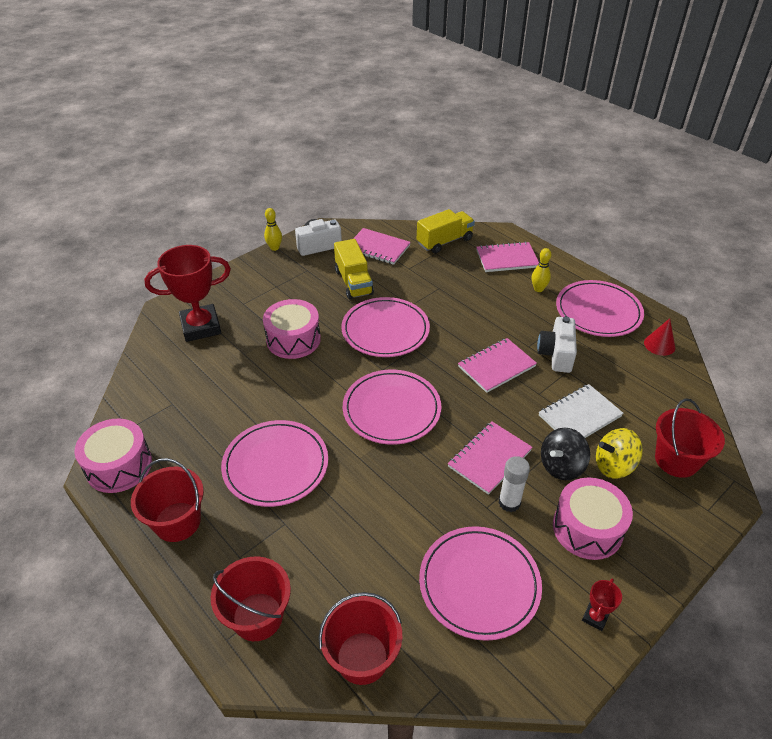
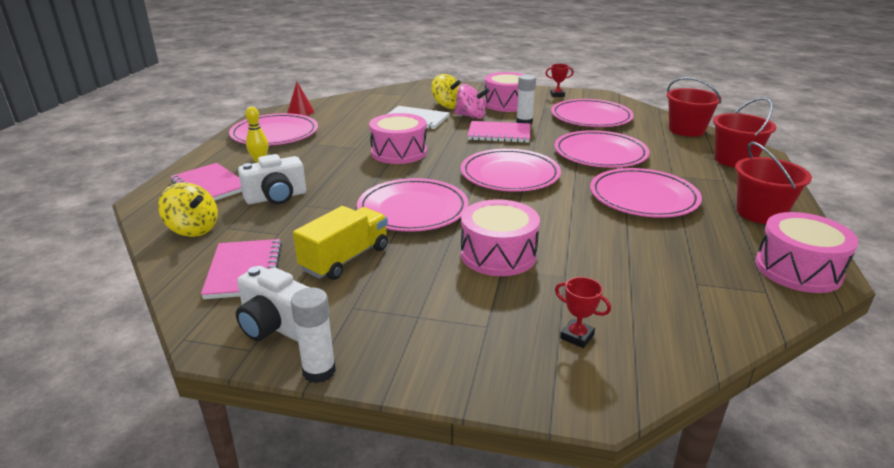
camera: 125 degrees left, 15 degrees down
red trophy [144,245,231,342] -> red trophy [555,277,611,348], size x0.42
yellow bowling pin [264,208,282,251] -> white glue stick [291,287,336,383]
yellow truck [417,209,475,253] -> yellow spinning top [158,182,218,237]
pink notebook [458,338,537,393] -> pink drum [369,113,427,164]
white camera [537,316,577,373] -> white camera moved to [238,154,306,204]
black spinning top [541,428,590,480] -> pink spinning top [454,84,490,119]
red bucket [655,399,725,478] -> none
none -> pink plate [554,130,650,168]

